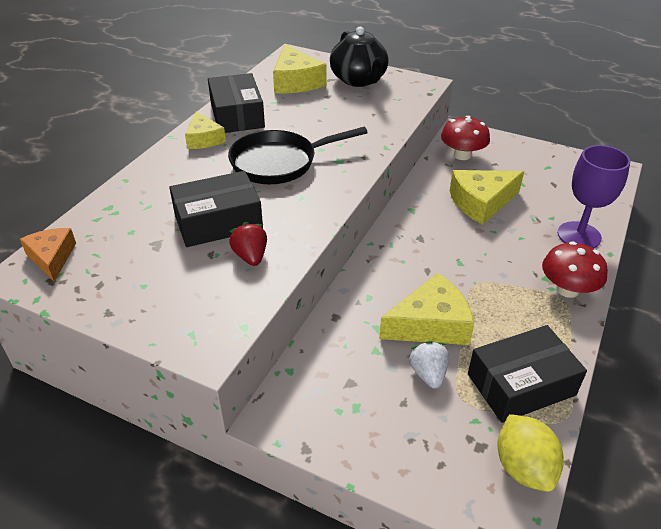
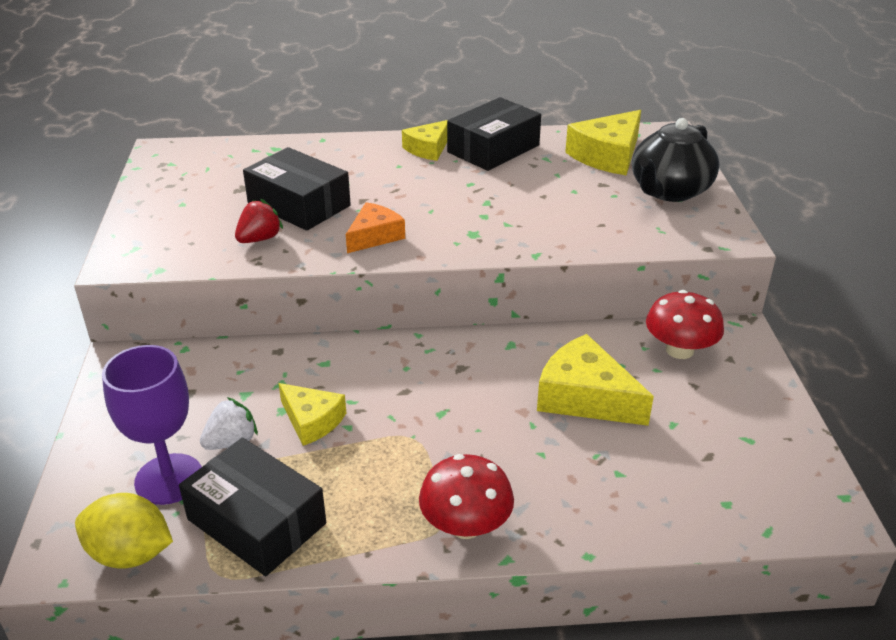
camera: 60 degrees right, 5 degrees down
orange cheese [20,228,76,282] -> orange cheese moved to [346,202,405,253]
black pan [228,127,368,184] -> none
yellow cheese [379,273,474,345] -> yellow cheese [278,383,346,446], size x0.63
yellow lemon [498,414,564,492] -> yellow lemon turned 60 degrees clockwise [75,493,173,569]
purple goblet [558,145,630,249] -> purple goblet moved to [102,345,202,505]

